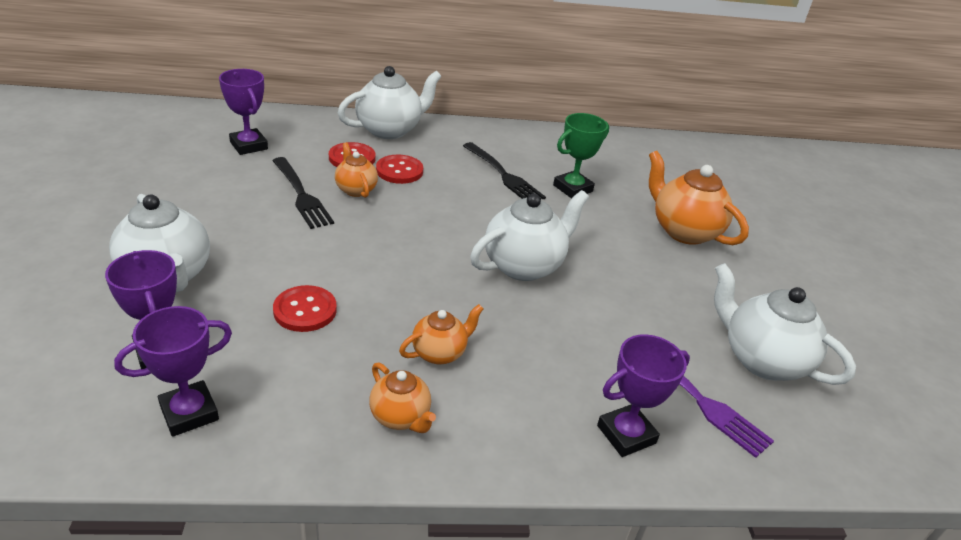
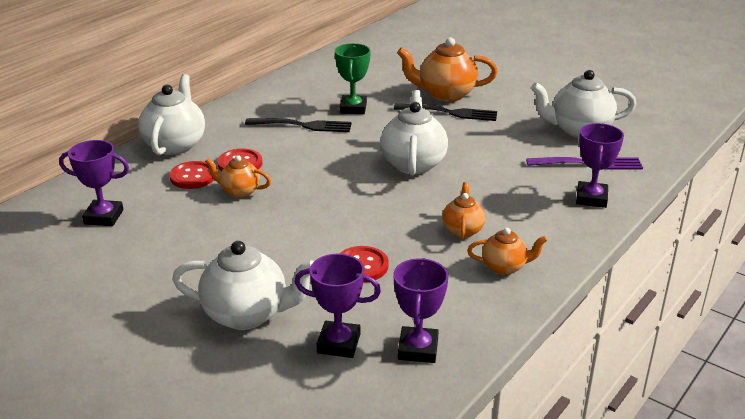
camera: 45 degrees left, 5 degrees down
black fork [272,157,334,229] -> black fork moved to [394,104,497,121]

